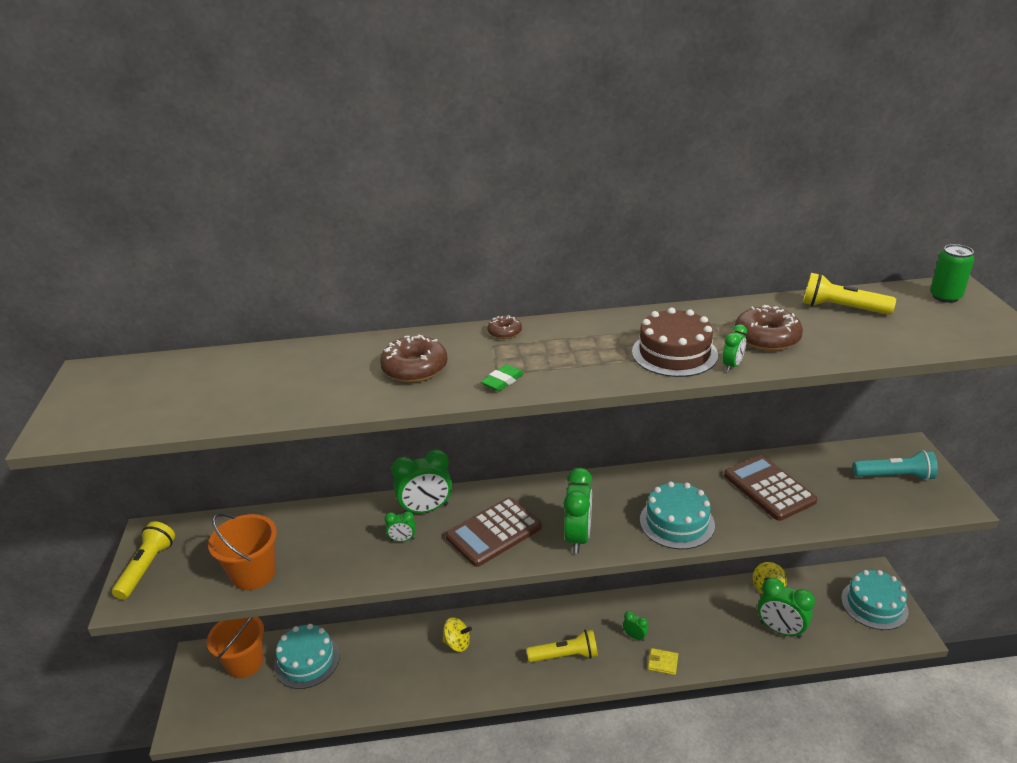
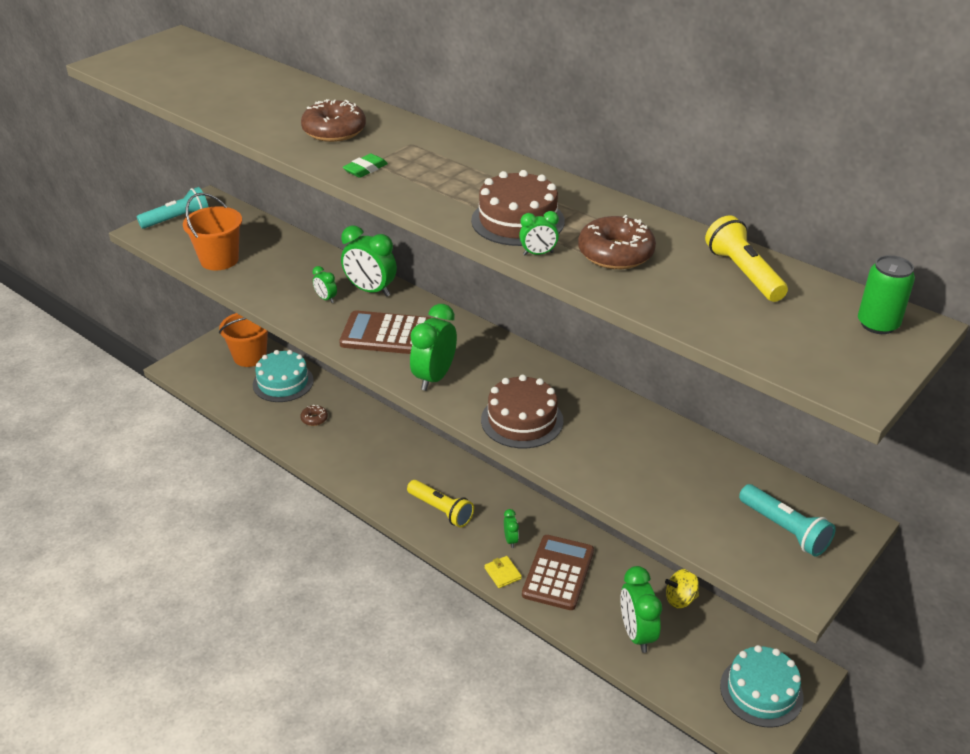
camera: 45 degrees right, 5 degrees up
yellow flashlight [112,521,175,600] -> turquoise flashlight [137,187,209,229]
yellow spinning top [442,617,472,652] -> none
green eraser [481,364,524,391] -> green eraser turned 45 degrees counterclockwise [342,154,388,178]
brown donut [487,315,522,339] -> brown donut moved to [300,405,328,426]
green clock [564,468,593,553] -> green clock turned 150 degrees clockwise [410,304,457,391]
turquoise cake [640,481,715,549] -> brown cake [481,375,563,448]
brown calculator [724,455,818,521] -> brown calculator moved to [522,535,594,610]

